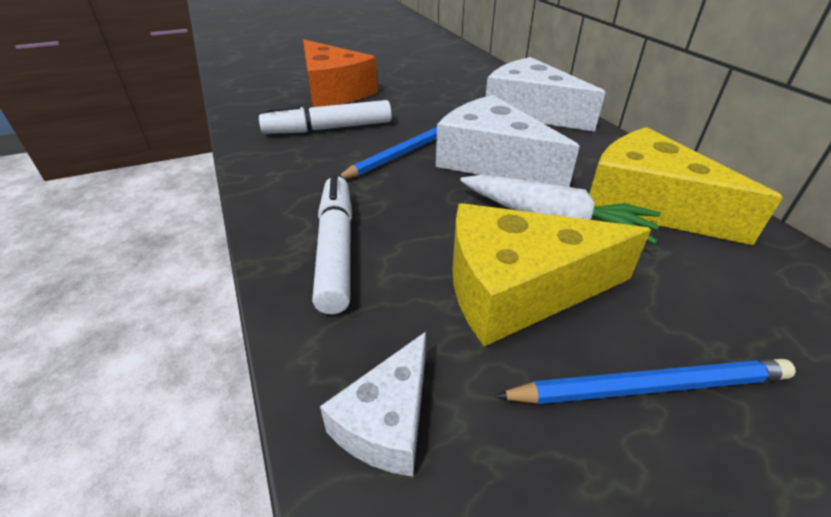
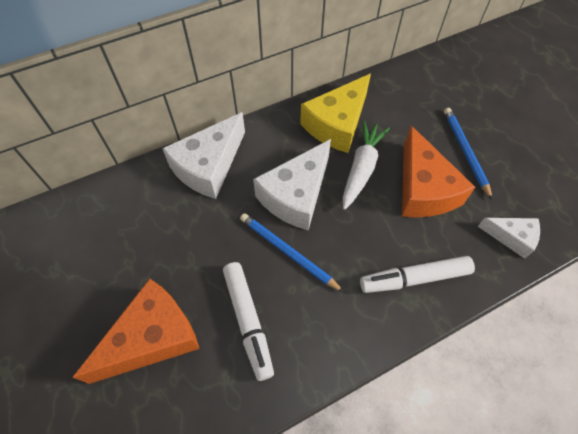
camera: 95 degrees left, 20 degrees up
yellow cheese [452,203,651,346] -> orange cheese [402,126,475,218]

